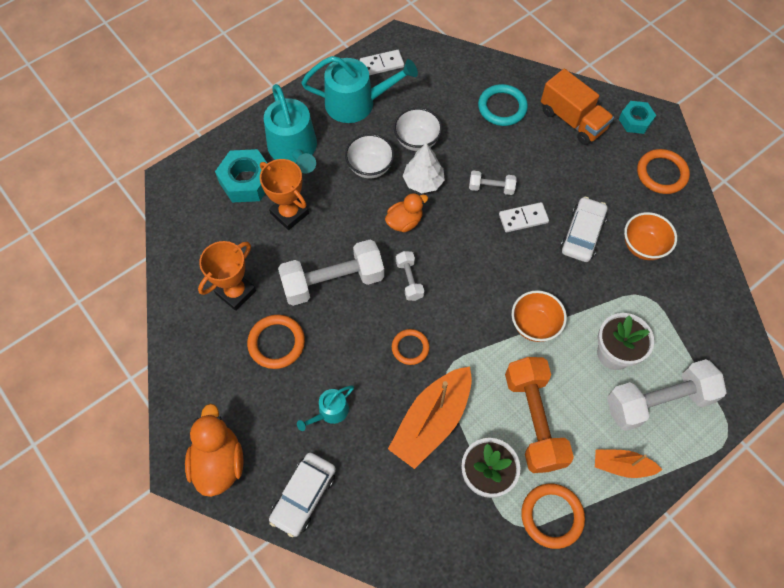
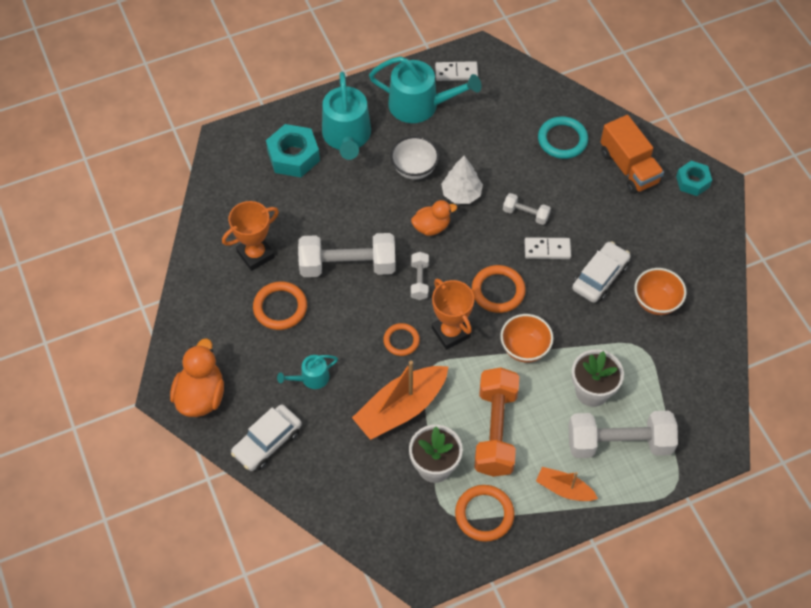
camera: 15 degrees right, 5 degrees down
orange trophy [260,159,309,230] -> orange trophy moved to [432,279,474,350]
white bowl [394,107,442,151] -> none
orange ring [637,149,690,194] -> orange ring moved to [472,265,526,313]

